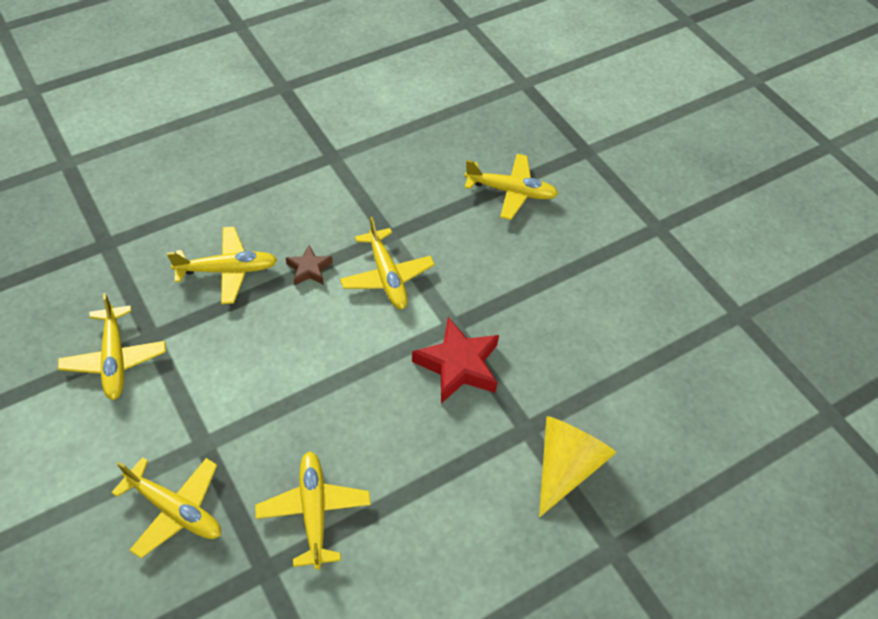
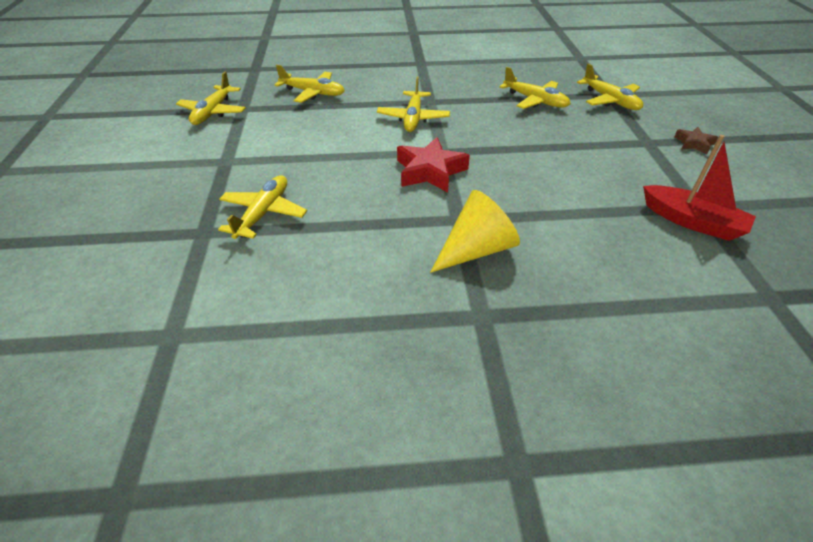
camera: 30 degrees right, 10 degrees down
yellow plane [111,457,221,558] -> yellow plane moved to [577,63,643,110]
brown star [286,245,333,285] -> brown star moved to [674,127,718,154]
none -> red boat [643,135,756,241]

